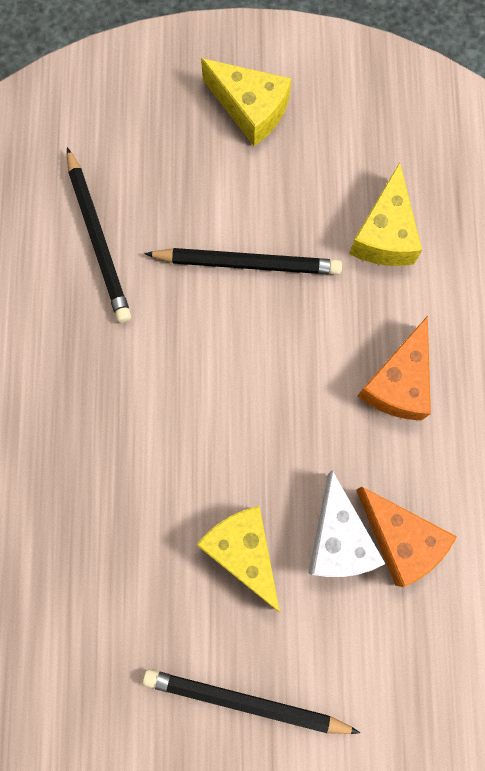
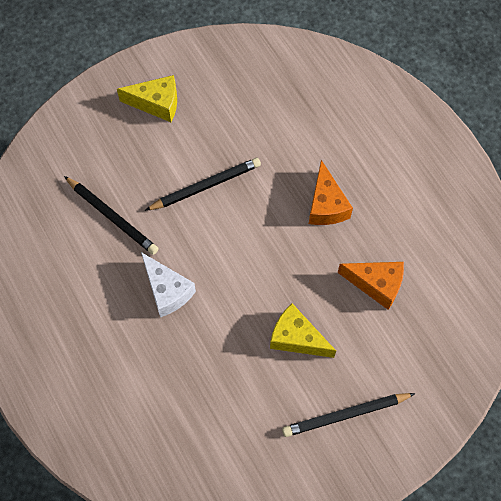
camera: 30 degrees left, 10 degrees down
white cheese [308,470,385,577] -> white cheese moved to [141,252,196,317]
yellow cheese [349,162,422,266] -> none

